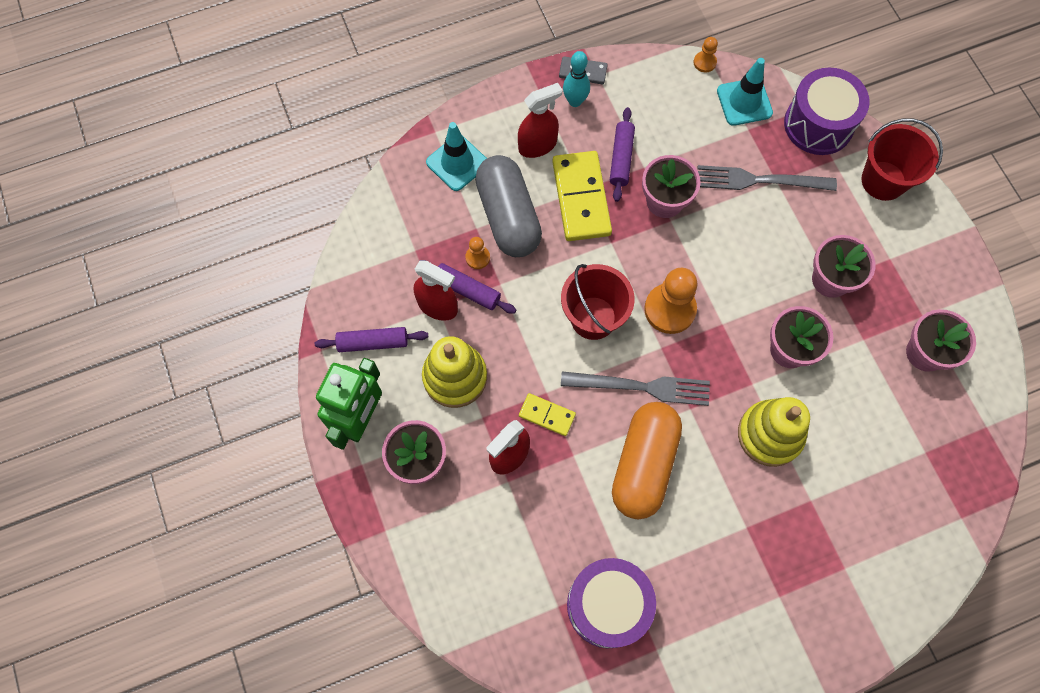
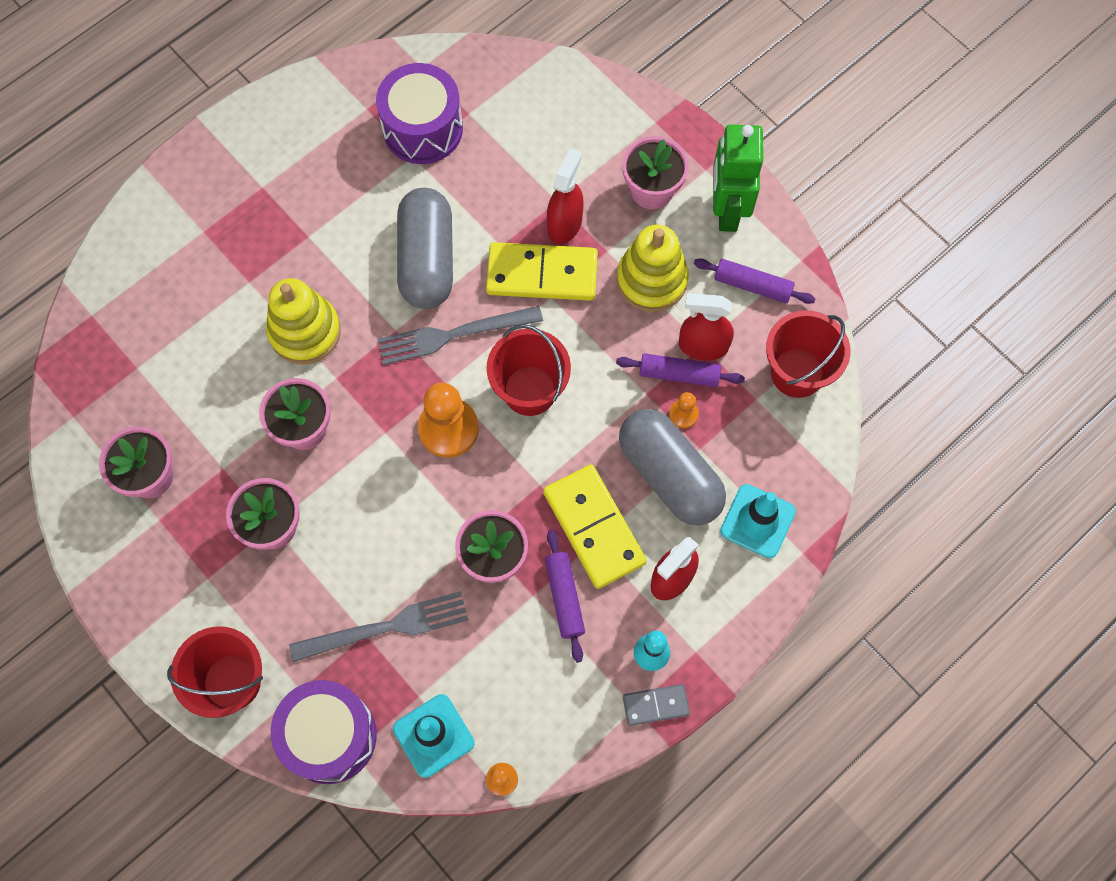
camera: 160 degrees right, 0 degrees up
purple rolling pin [315,327,428,352] -> purple rolling pin turned 45 degrees clockwise [694,258,816,304]
yellow domino [519,393,576,436] -> yellow domino [486,242,598,301], size x1.91
orange capsule [612,402,682,519] -> grey capsule [397,188,453,309]
none -> red bucket [766,310,850,398]

